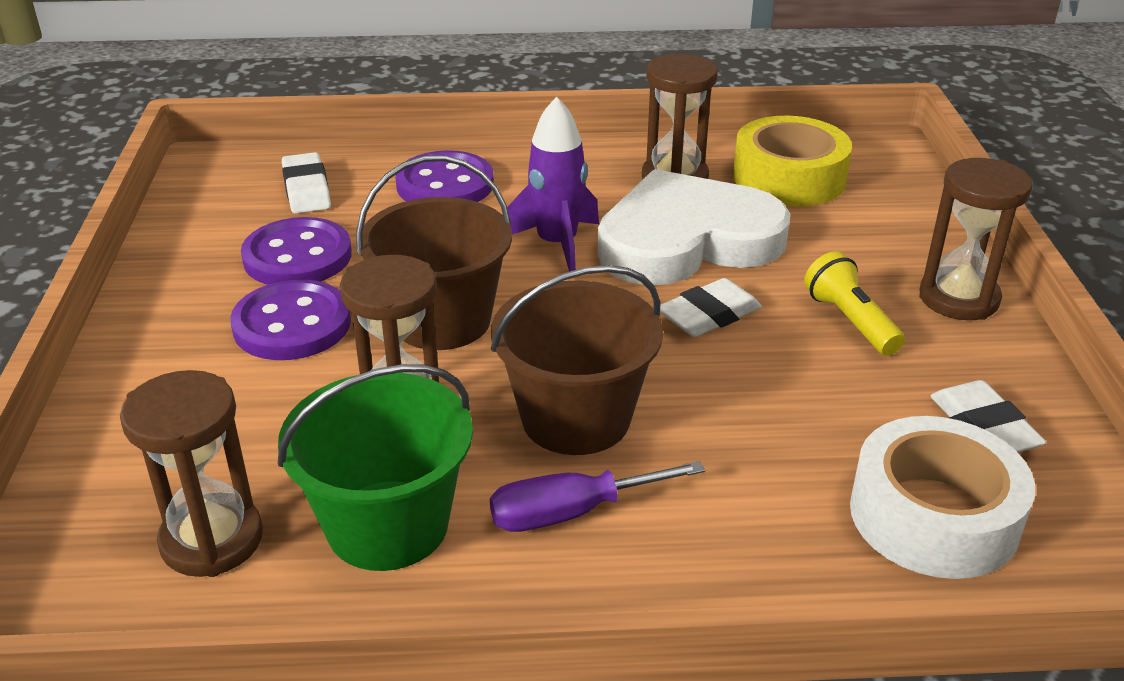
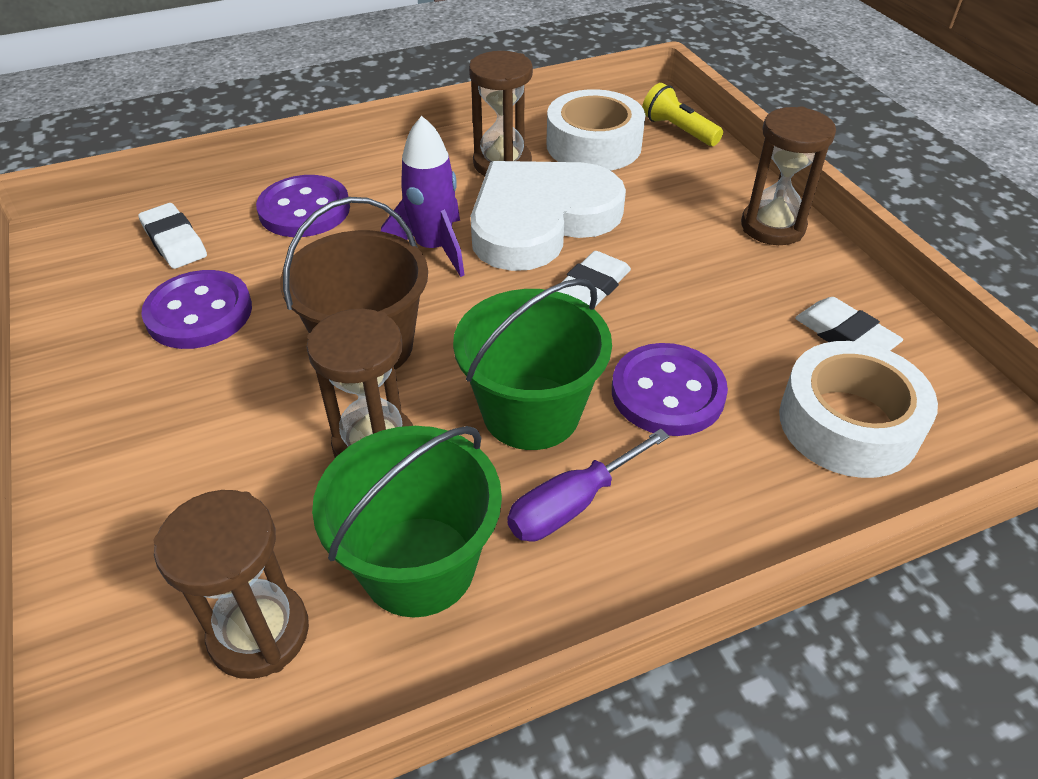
camera: 20 degrees left, 10 degrees up
purple button [230,279,351,360] -> purple button moved to [612,343,728,436]
brown bucket [491,265,663,455] -> green bucket [453,278,612,450]
yellow tape [733,116,852,206] -> white tape [546,89,645,170]
yellow flashlight [804,251,905,355] -> yellow flashlight moved to [642,83,723,146]

